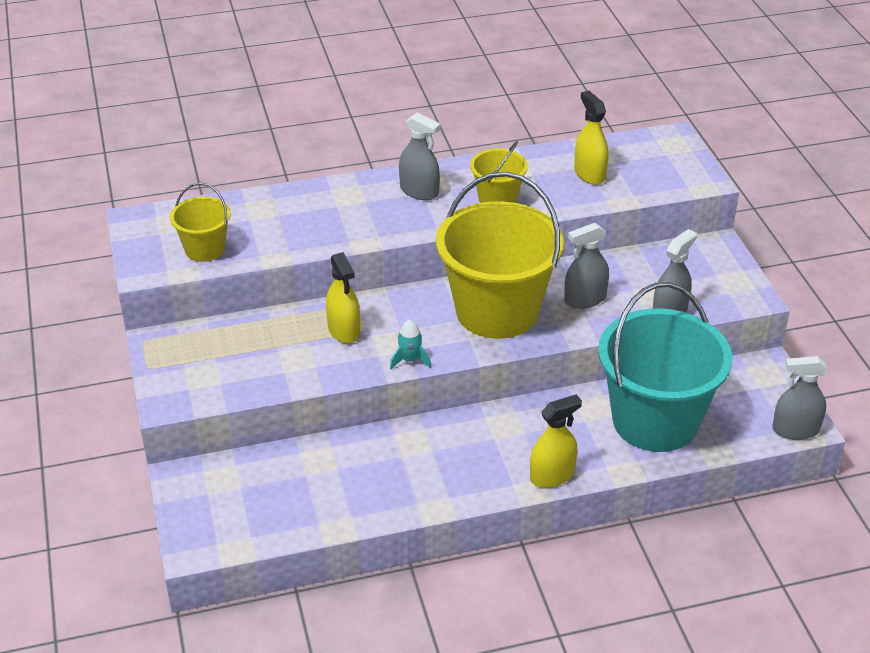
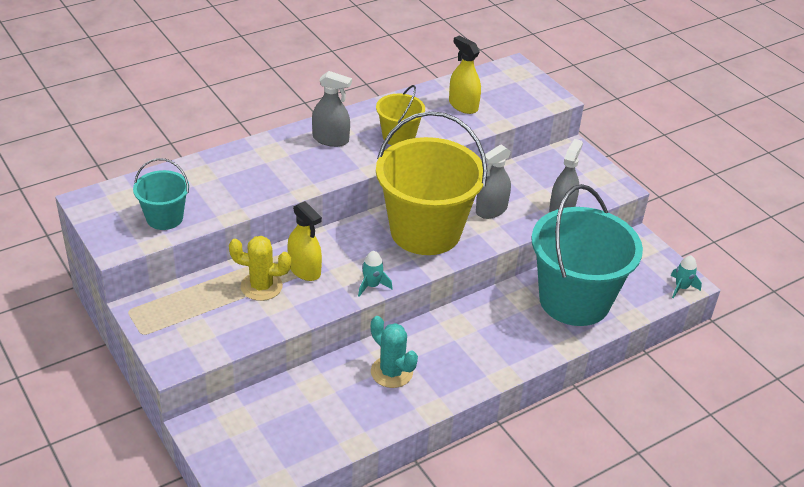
camera: 20 degrees left, 0 degrees up
yellow bucket [170,183,231,262] -> turquoise bucket [133,158,189,230]
yellow spray bottle [530,395,582,488] -> none
grey spray bottle [772,356,827,440] -> turquoise rocket [671,255,702,298]
none -> yellow cactus [229,236,291,301]
none -> turquoise cactus [371,316,418,388]

